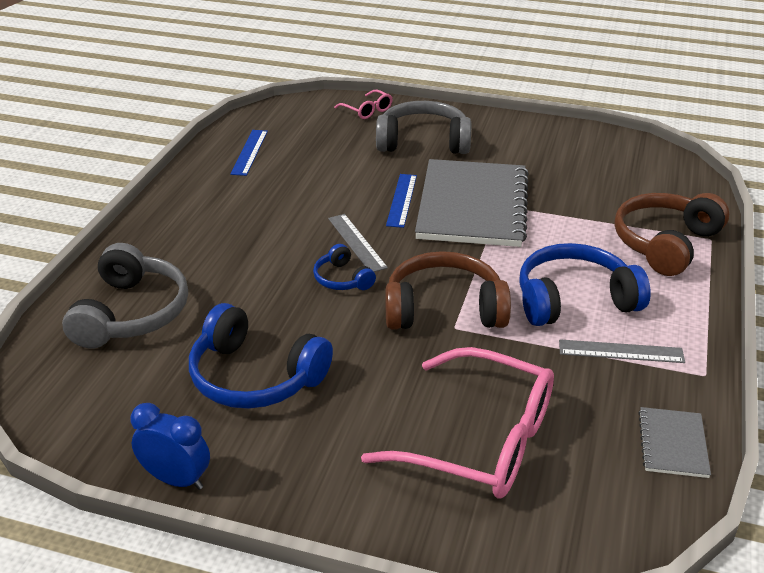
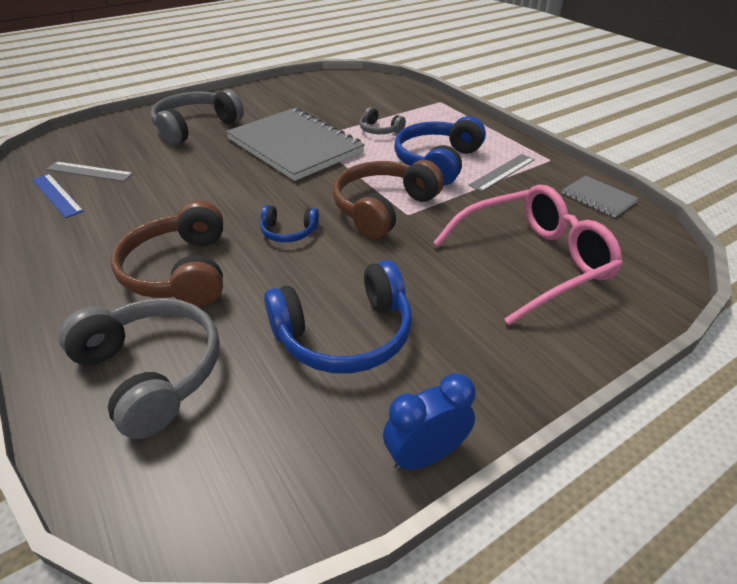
camera: 50 degrees left, 5 degrees up
grey ruler [328,214,388,272] -> grey ruler moved to [46,162,134,182]
pink glasses [334,90,393,119] -> none
blue ruler [386,174,417,228] -> none
brown headphones [615,193,729,276] -> brown headphones moved to [111,200,223,306]
none -> grey headphones [360,107,406,134]

